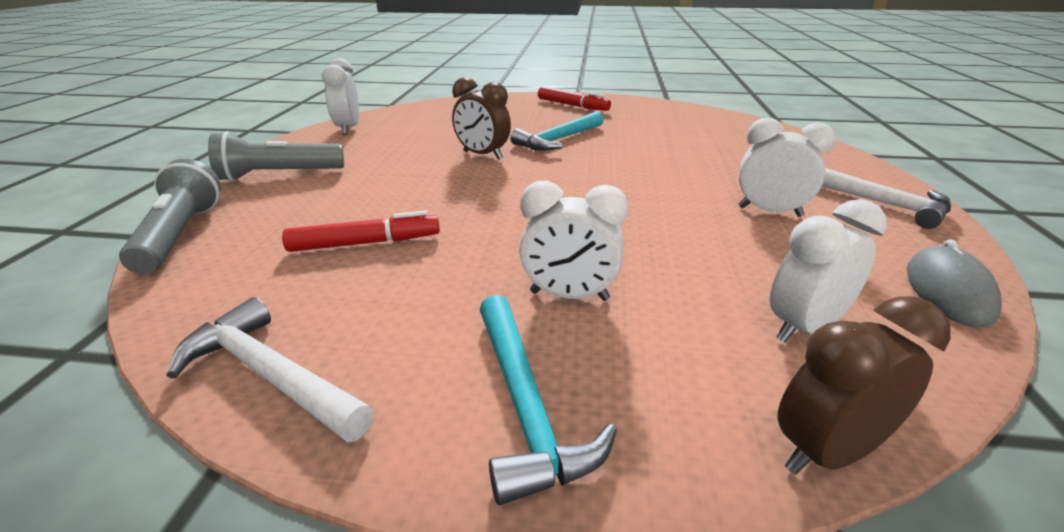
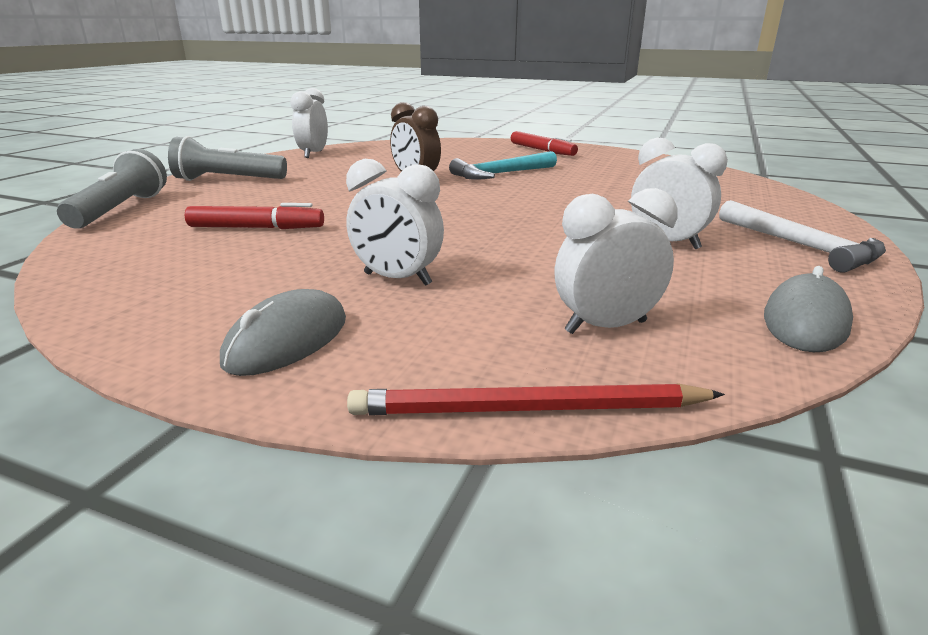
camera: 15 degrees right, 5 degrees down
white hammer [166,297,374,443] -> none
turquoise hammer [480,295,617,505] -> grey mouse [220,289,346,376]
brown clock [777,296,951,475] -> red pencil [347,383,725,415]

